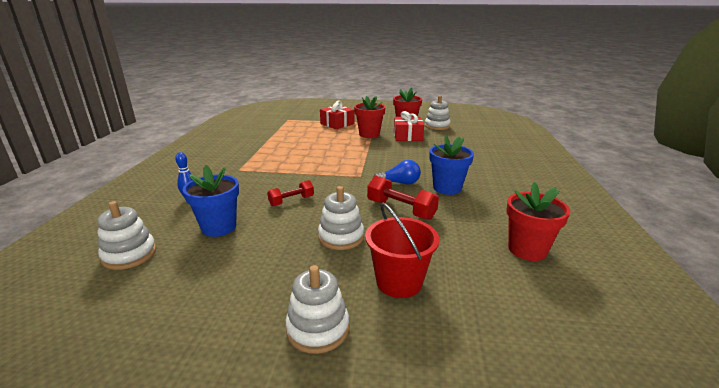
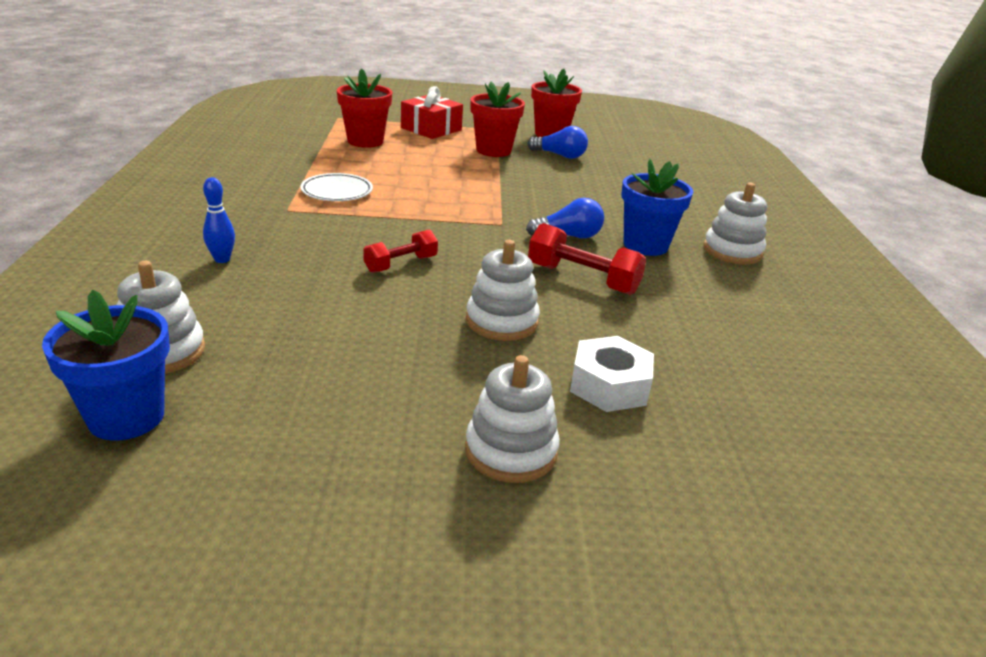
camera: 10 degrees left, 5 degrees up
blue flower pot [183,165,239,237] -> blue flower pot moved to [42,290,170,441]
red bucket [365,203,440,298] -> white nut [570,336,654,412]
red gift [394,111,424,141] -> blue light bulb [527,126,588,159]
white stacking toy [425,95,450,130] -> white stacking toy moved to [703,183,767,264]
red flower pot [506,182,570,261] -> red flower pot moved to [337,69,392,148]
none -> white plate [300,173,373,201]

